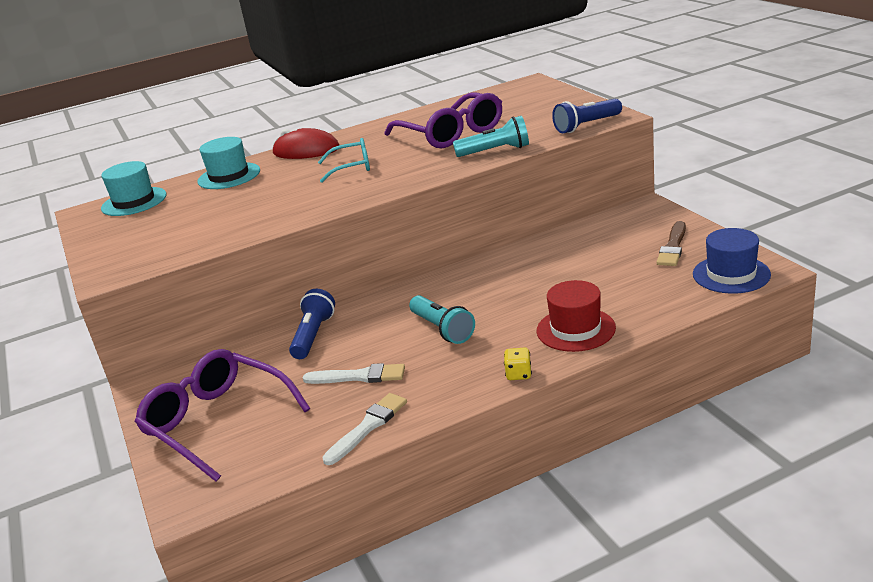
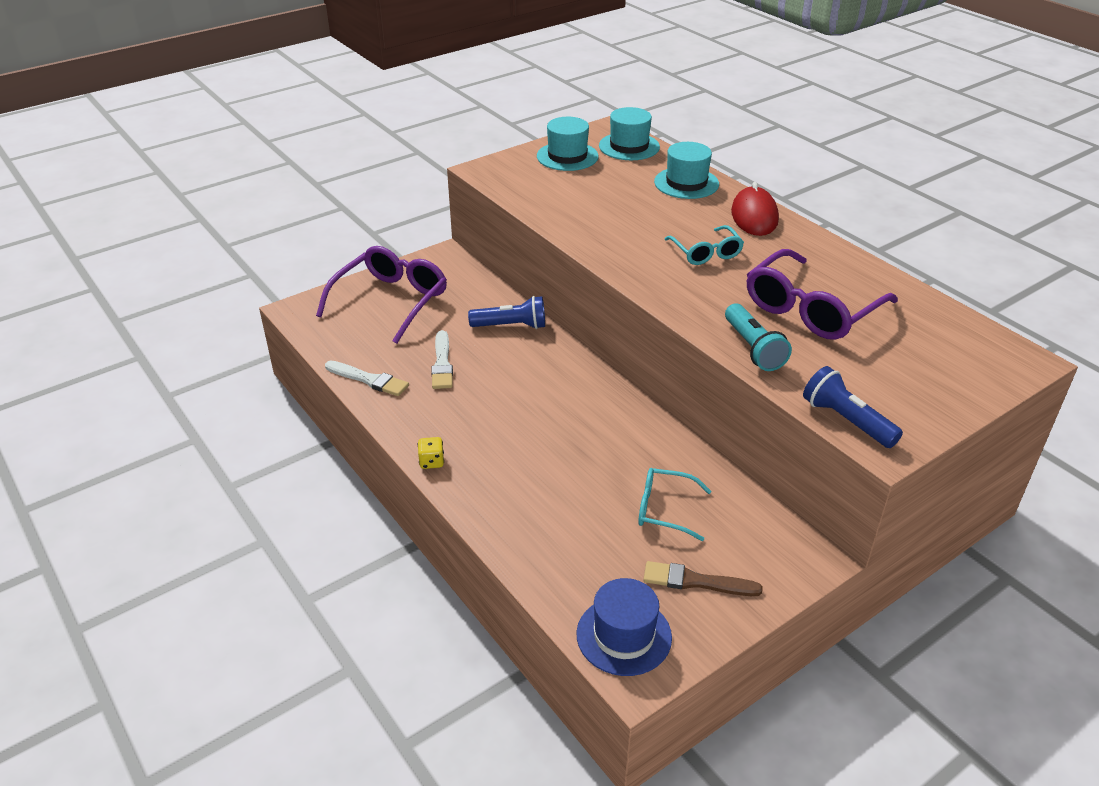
camera: 75 degrees right, 10 degrees up
turquoise flashlight [409,295,475,344] -> none
red hat [537,280,616,352] -> none
none -> turquoise hat [537,117,599,171]
none -> turquoise glasses [638,468,712,541]

